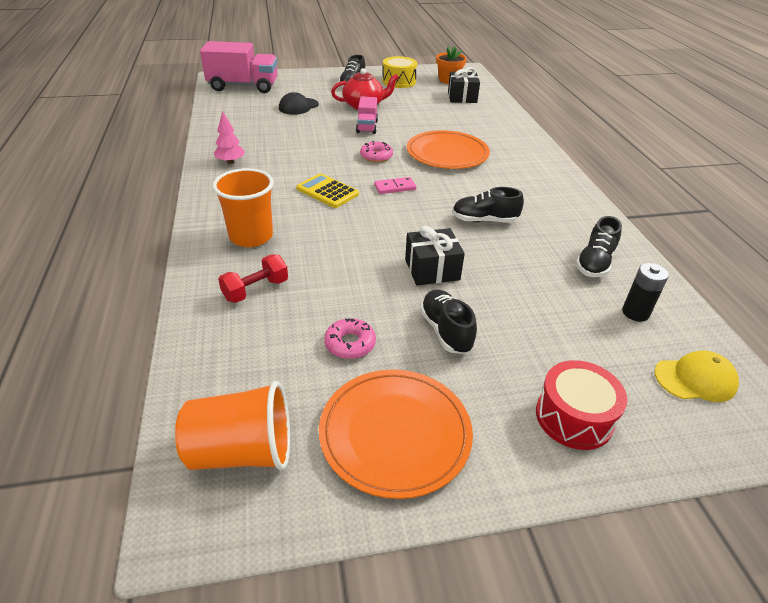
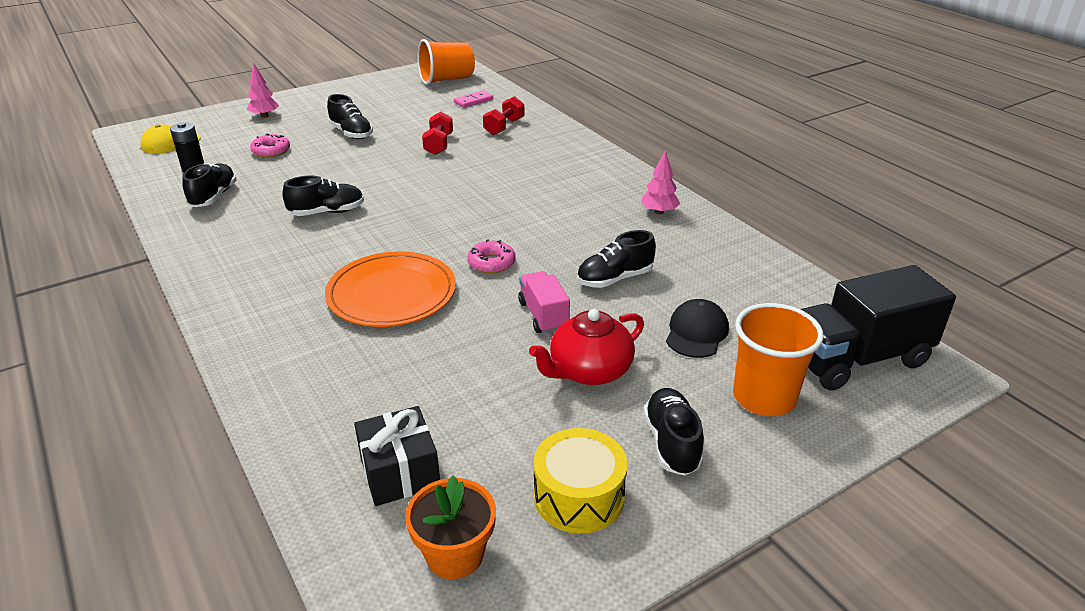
camera: 160 degrees right, 5 degrees down
pink truck [200,41,278,93] -> black truck [800,265,956,391]
orange cup [212,168,274,247] -> orange cup moved to [733,303,824,416]
yellow calculator [296,173,359,208] -> none
orange plate [319,369,473,499] -> none
pink donut [324,318,376,359] -> pink donut moved to [250,134,290,158]
pink domino [374,177,416,194] -> pink domino moved to [454,90,493,108]
black gift [405,226,465,285] -> none
red drum [536,360,627,450] -> pink tree [247,63,279,118]
none -> red dumbbell [422,112,453,155]
none -> black shoe [577,230,656,288]

